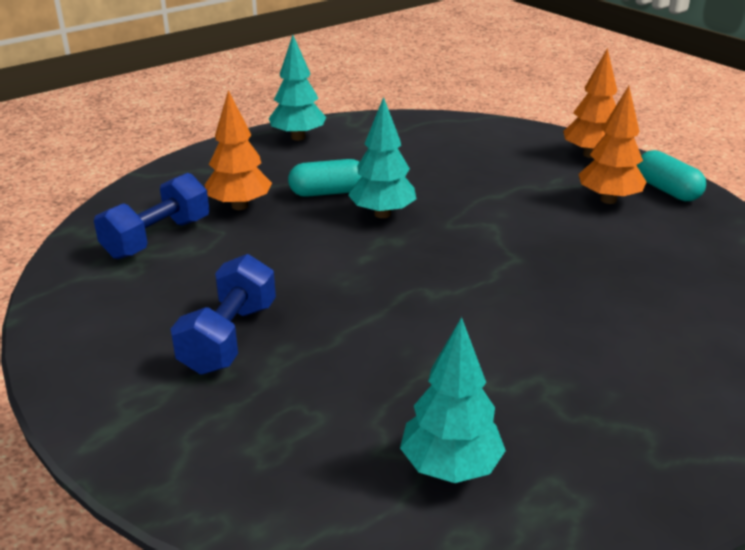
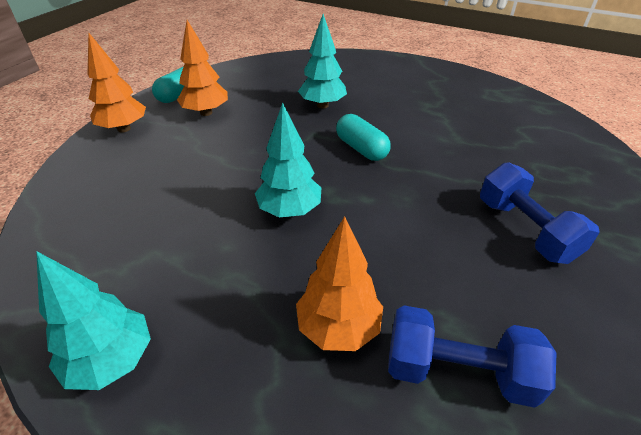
camera: 115 degrees left, 10 degrees up
blue dumbbell [171,254,276,375] -> blue dumbbell turned 75 degrees clockwise [480,162,600,264]
turquoise capsule [288,159,362,197] -> turquoise capsule moved to [336,114,391,161]
turquoise tree [400,317,506,483] -> turquoise tree moved to [298,14,347,109]

